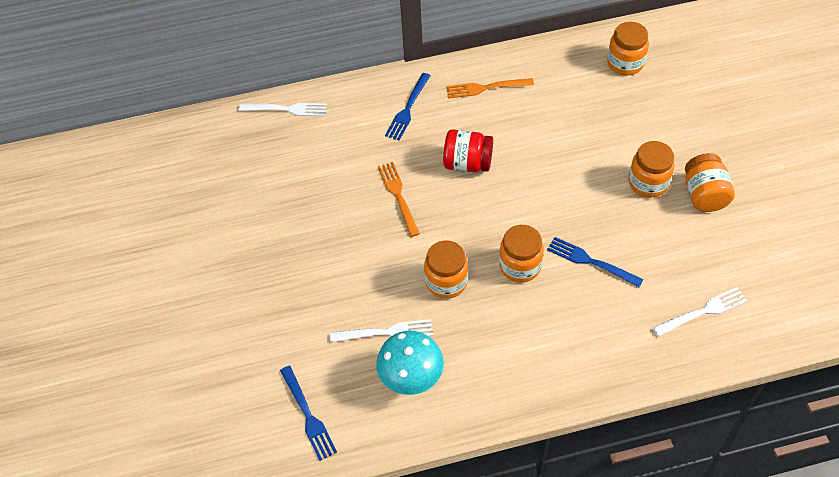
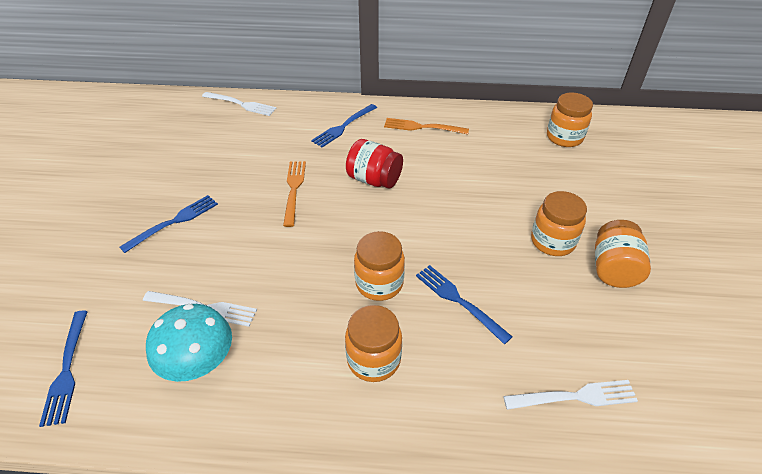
camera: 15 degrees right, 10 degrees down
orange jar [424,240,468,299] -> orange jar moved to [345,305,402,382]
none -> blue fork [120,195,218,253]

